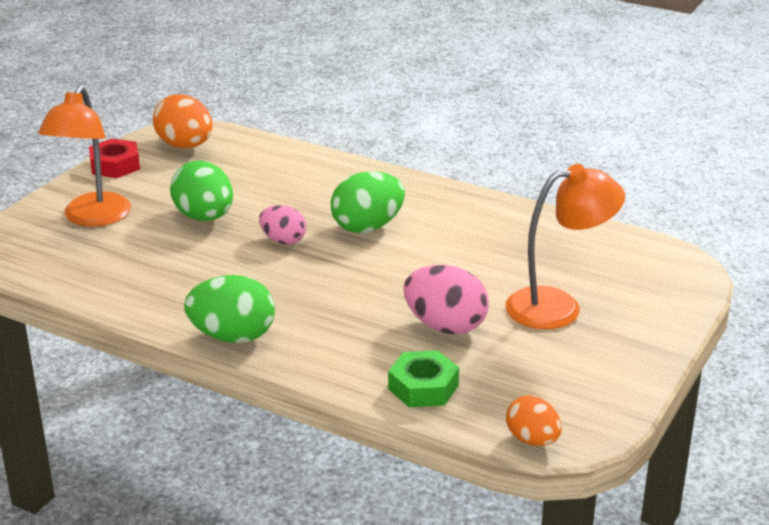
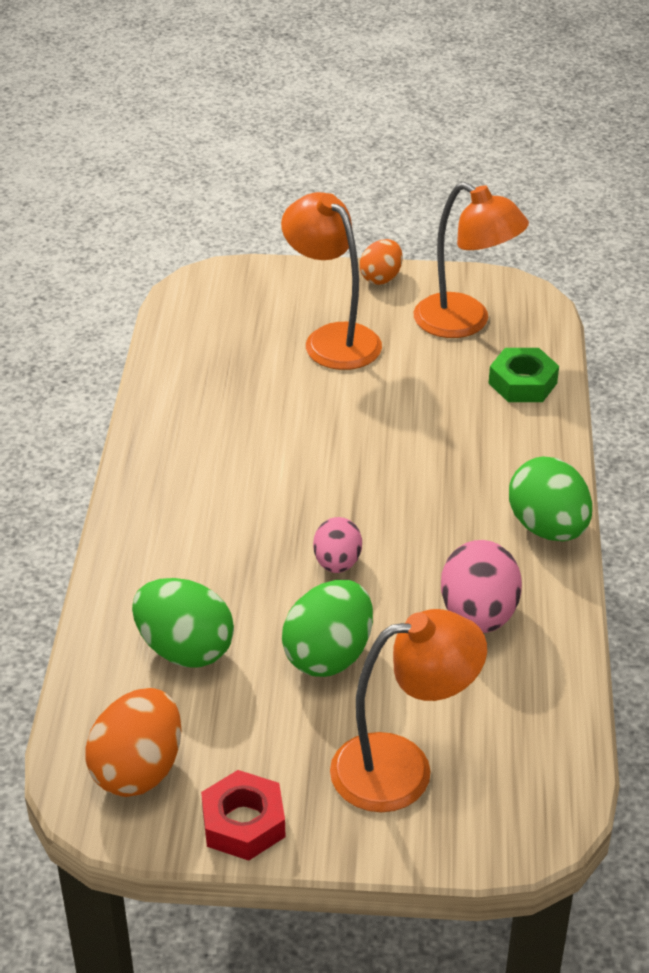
camera: 115 degrees left, 10 degrees up
green egg [331,172,405,233] -> green egg moved to [132,578,234,667]
pink egg [403,265,489,335] -> pink egg moved to [441,540,522,633]
orange egg [506,396,562,446] -> orange egg moved to [360,239,403,285]
none -> orange lamp [414,182,529,338]

